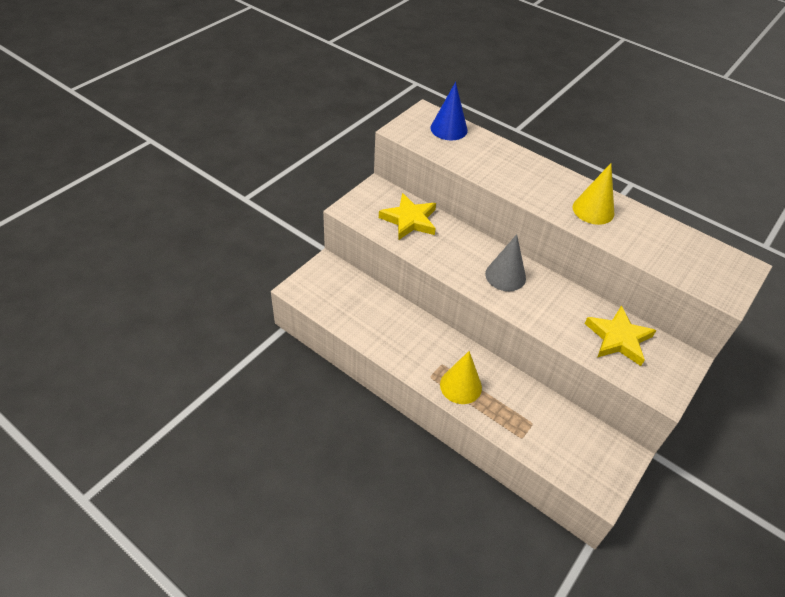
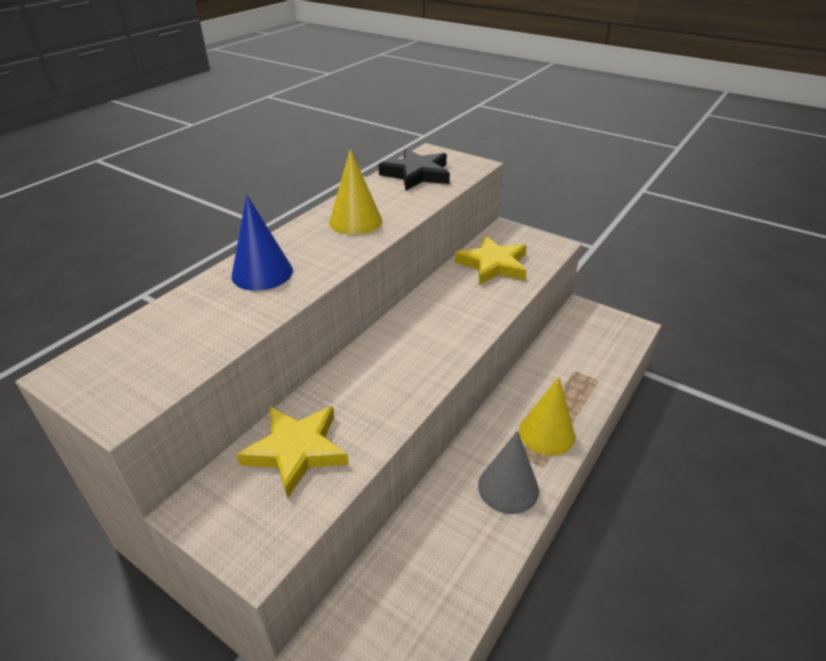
camera: 90 degrees left, 10 degrees down
blue cone [430,82,468,140] -> blue cone moved to [231,195,293,291]
grey cone [485,234,526,291] -> grey cone moved to [478,430,539,514]
none -> black star [379,149,450,191]

